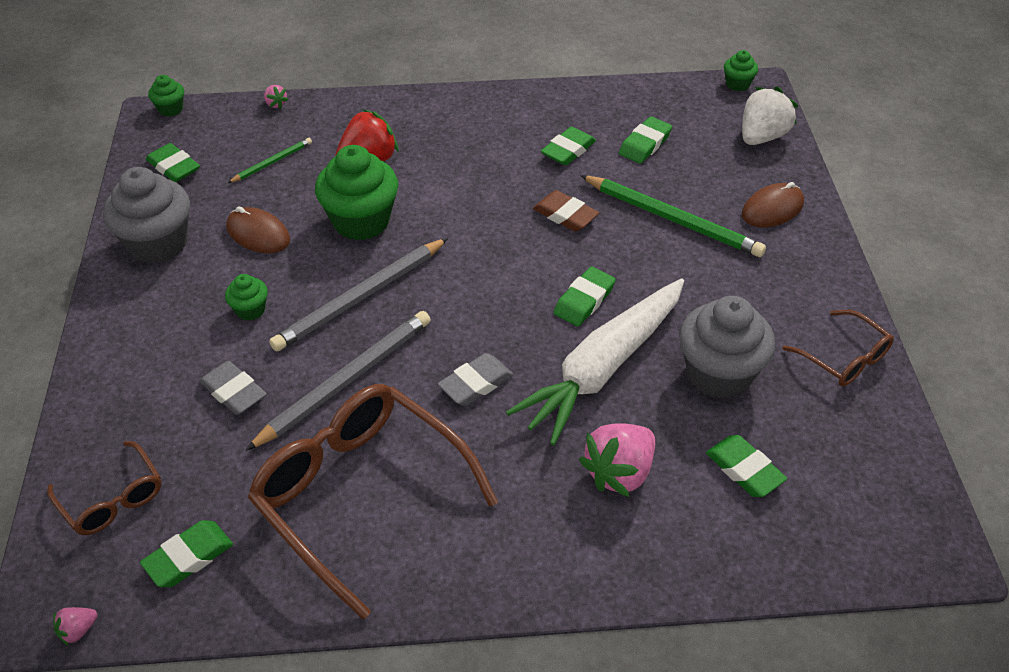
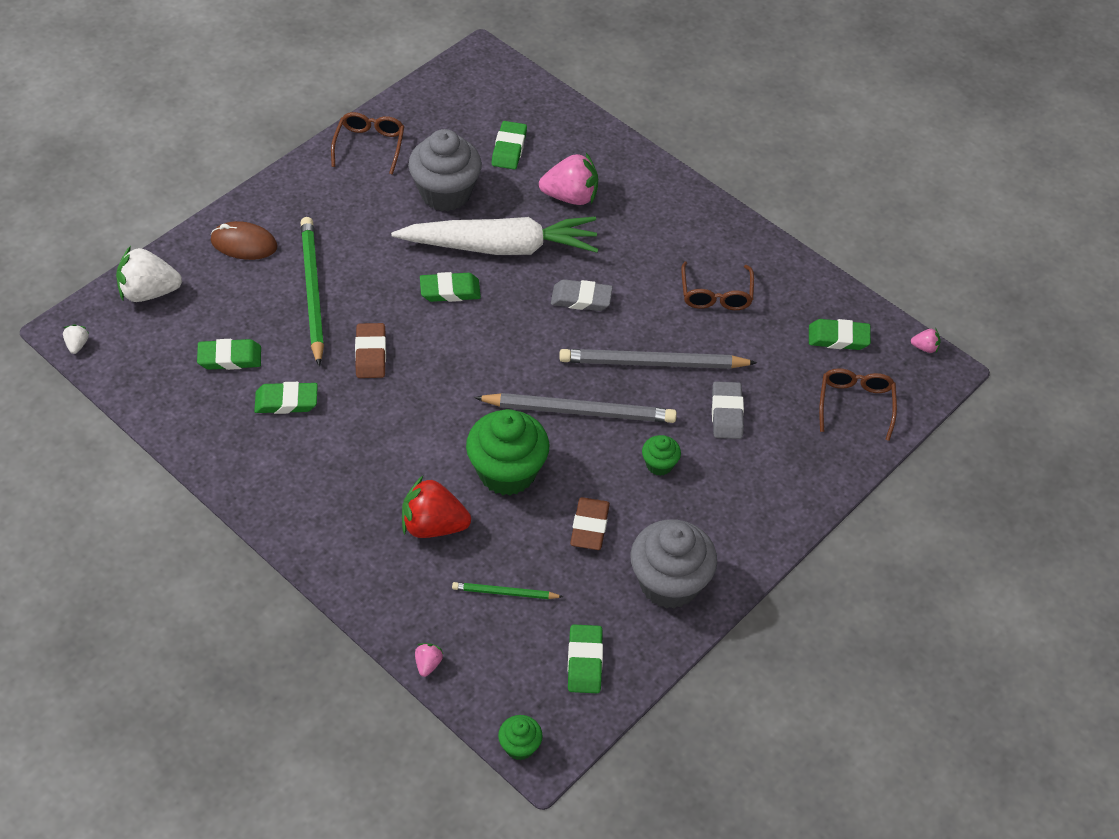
camera: 135 degrees left, 5 degrees up
brown mouse [226,206,290,253] -> brown eraser [570,497,610,550]
brown glasses [247,384,498,619] -> brown glasses [681,262,754,310], size x0.50
green cupcake [724,50,758,91] -> white strawberry [63,324,89,354]

